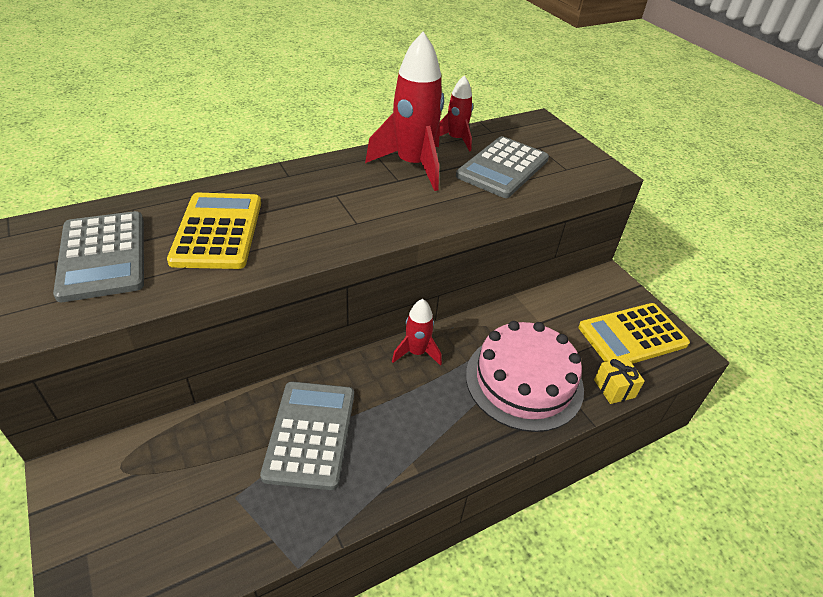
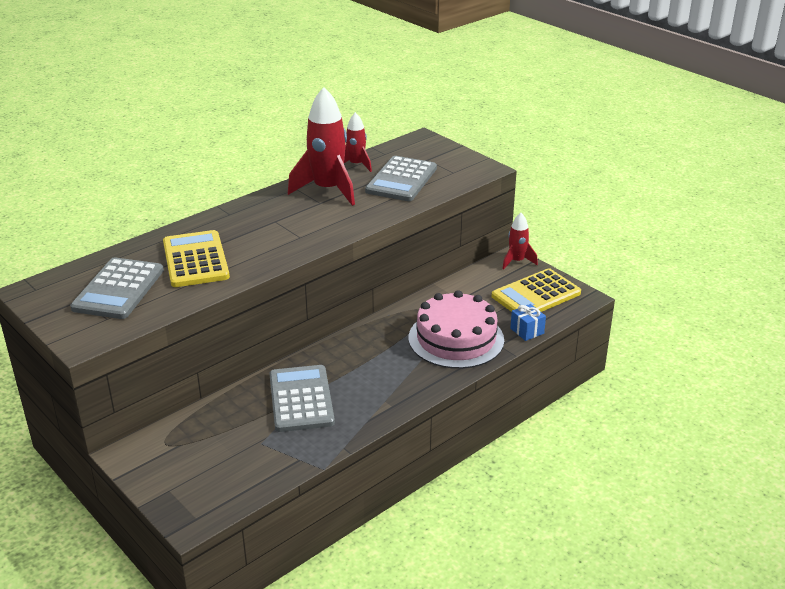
camera: 10 degrees left, 10 degrees down
grey calculator [53,211,144,302] -> grey calculator turned 45 degrees clockwise [70,258,164,319]
red rocket [392,299,442,366] -> red rocket moved to [502,213,538,270]
yellow gift [594,357,644,404] -> blue gift [510,304,546,341]

